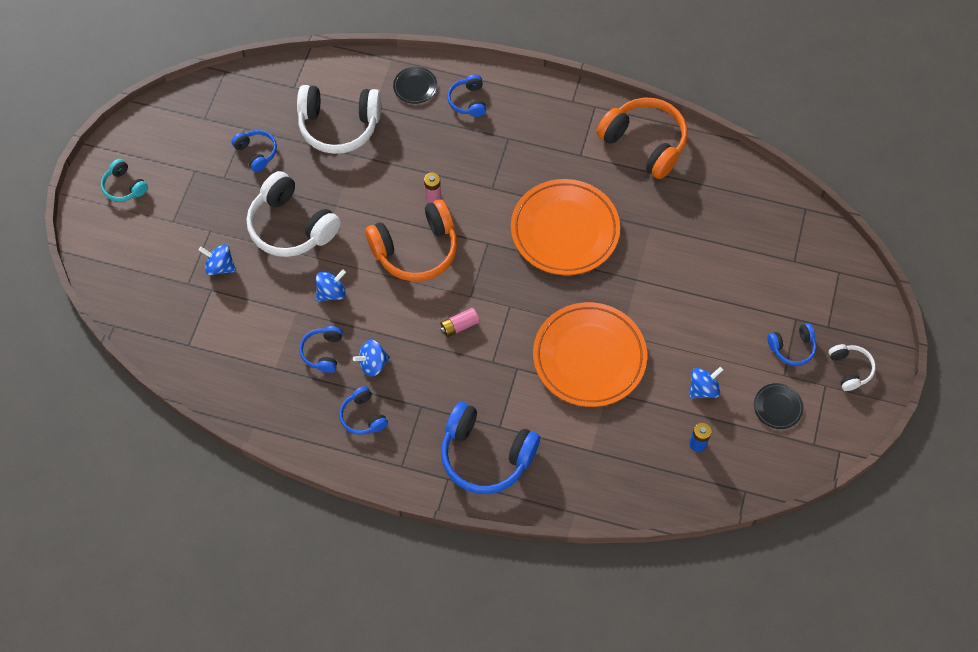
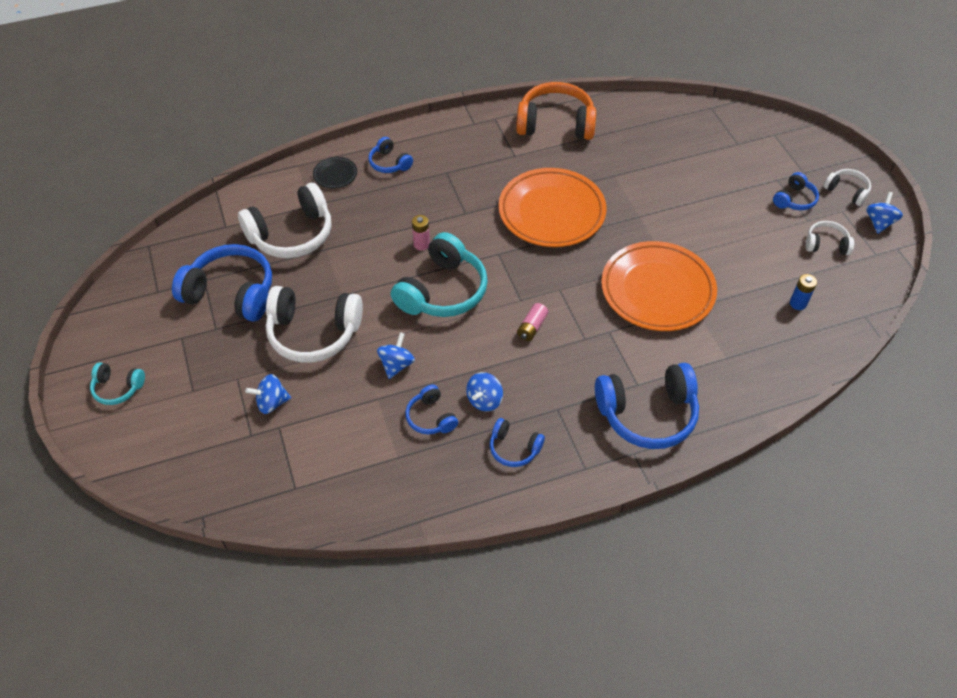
camera: 35 degrees left, 10 degrees down
blue headphones [231,130,277,172] -> blue headphones [172,244,272,322], size x1.96
orange headphones [365,199,457,282] -> turquoise headphones [391,232,488,317]
blue spinning top [689,367,723,399] -> blue spinning top moved to [866,192,903,234]
black plate [754,383,803,429] -> white headphones [806,221,854,255]

